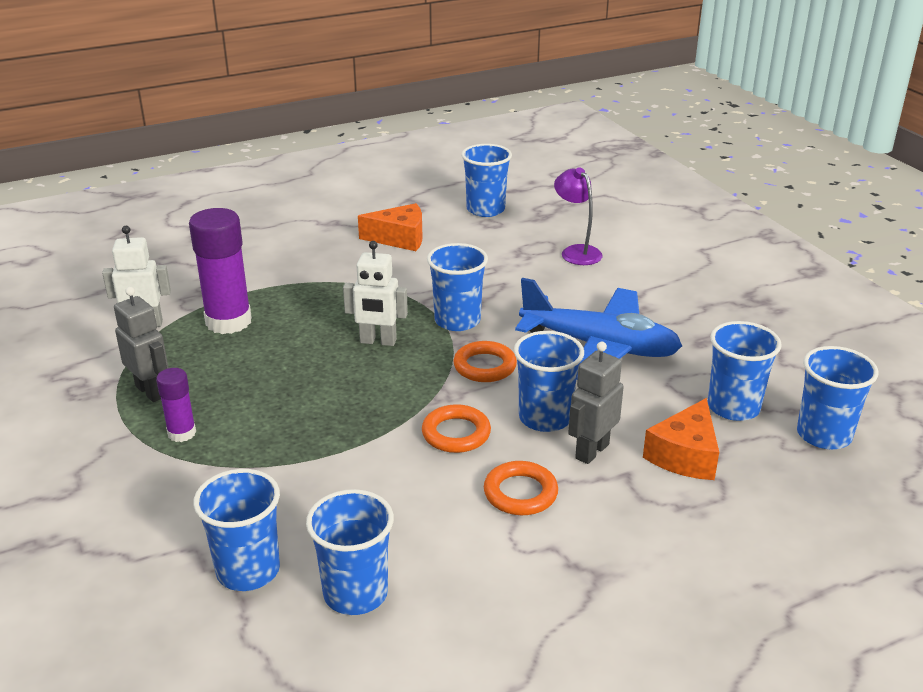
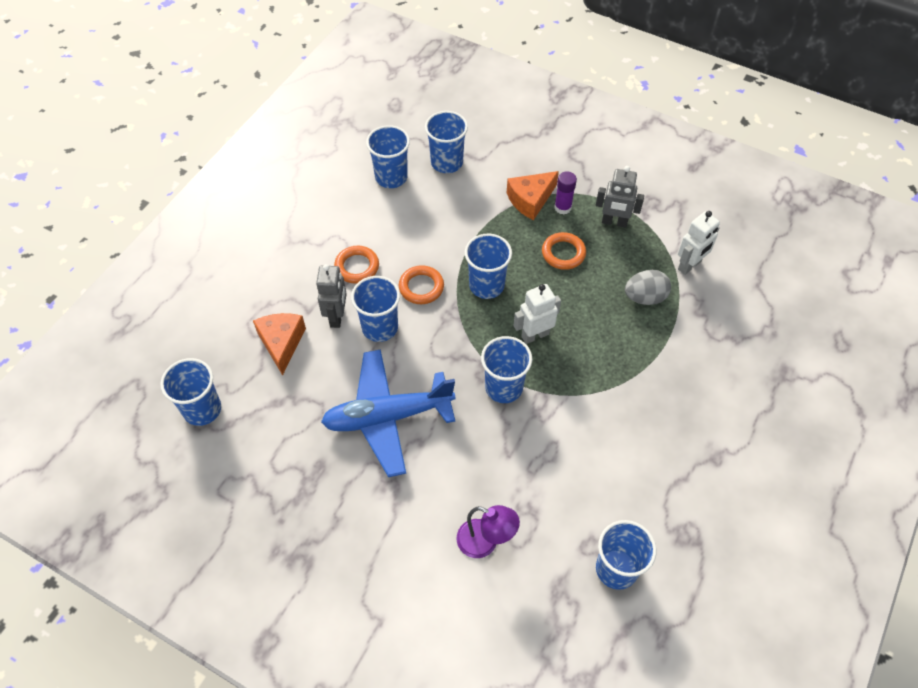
camera: 145 degrees right, 25 degrees up
purple glue stick [189,208,252,334] -> grey egg [625,270,671,305]
orange cheese [358,203,422,251] -> orange cheese moved to [507,171,559,220]
orange ring [453,341,517,382] -> orange ring moved to [542,232,586,270]
blue cup [708,321,782,421] -> blue cup moved to [465,234,512,299]

